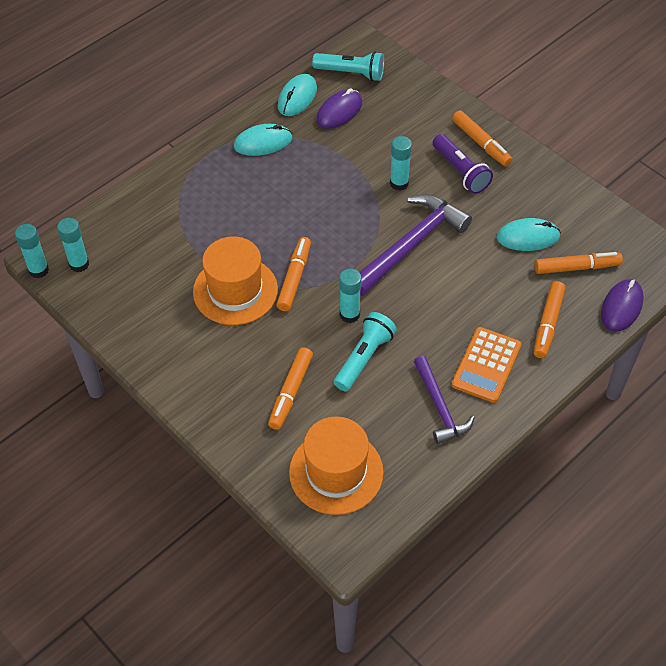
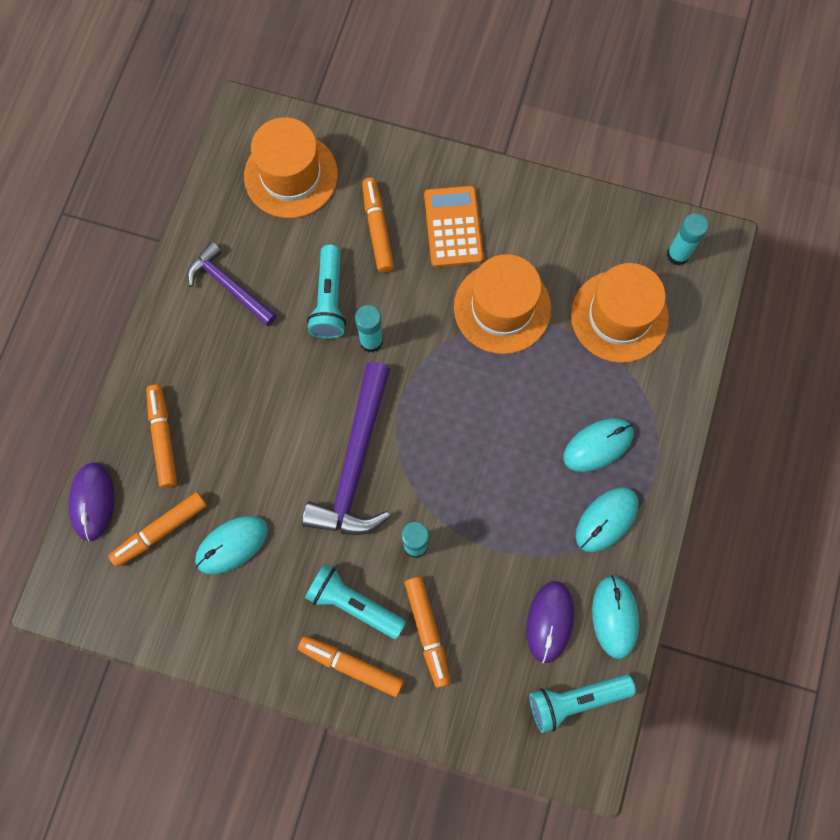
camera: 150 degrees right, 20 degrees up
turquoise glue stick [15,224,49,278] -> none
orange marker [276,237,311,311] -> orange marker moved to [405,576,451,688]
purple flashlight [433,134,493,194] -> turquoise flashlight [305,564,406,639]
orange calculator [452,327,521,403] -> orange calculator moved to [424,186,484,267]
none -> turquoise mouse [563,418,634,472]
none -> orange hat [571,263,669,363]

